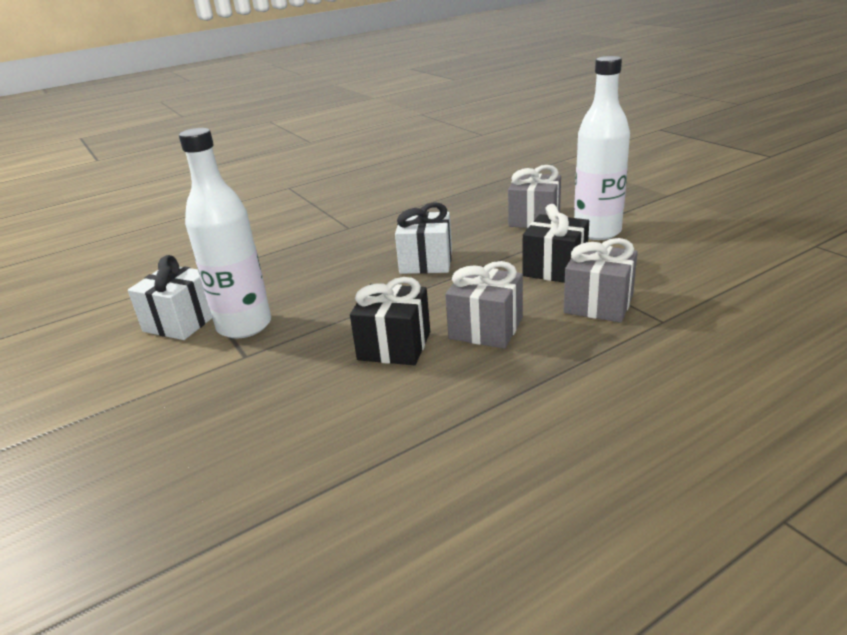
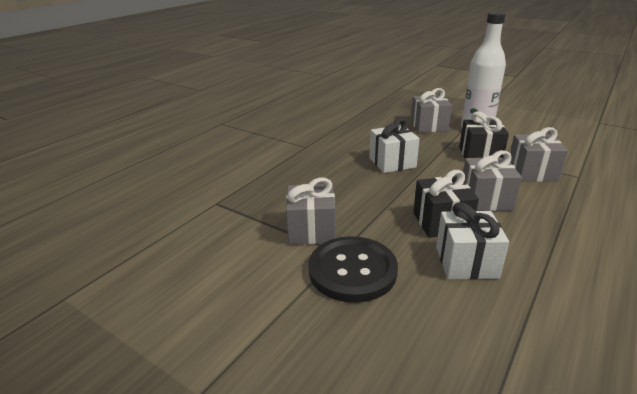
camera: 25 degrees left, 0 degrees up
white gift [128,255,212,340] -> white gift moved to [436,202,509,279]
white bottle [179,128,271,338] -> grey gift [286,178,335,244]
none -> black button [308,236,398,303]

